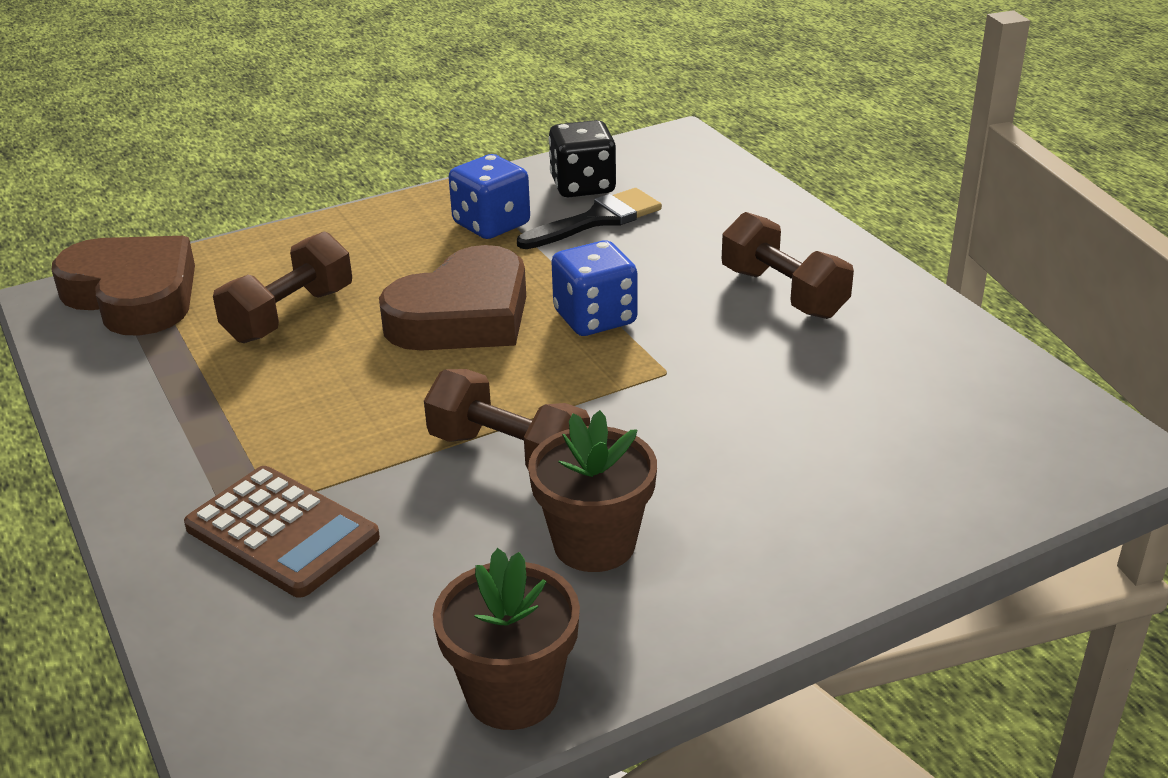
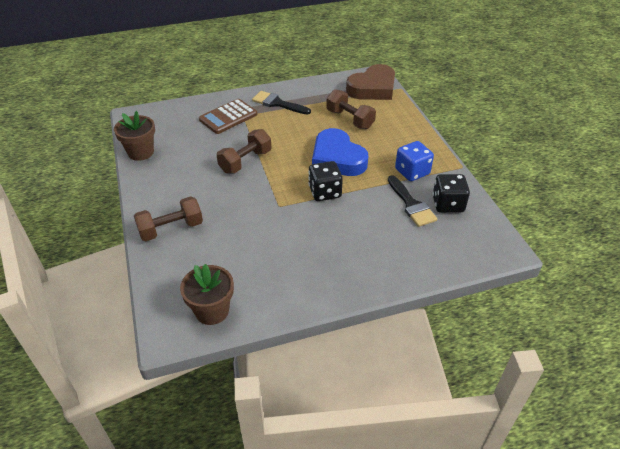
camera: 100 degrees right, 10 degrees up
brown heart [379,245,526,351] -> blue heart [312,128,368,176]
brown flower pot [528,410,657,572] -> brown flower pot moved to [180,264,234,325]
blue dice [551,240,638,336] -> black dice [308,161,343,201]
brown dumbbell [722,212,854,319] -> brown dumbbell moved to [134,196,203,241]
none -> black brush [252,91,311,115]

